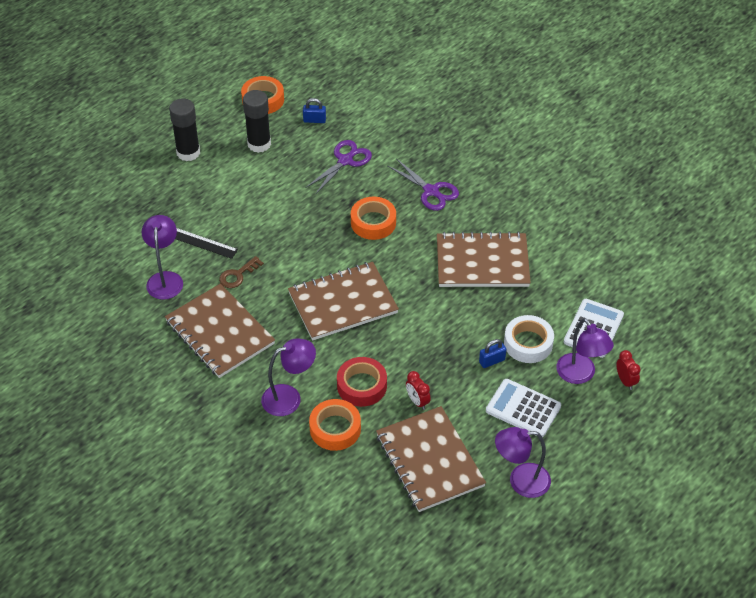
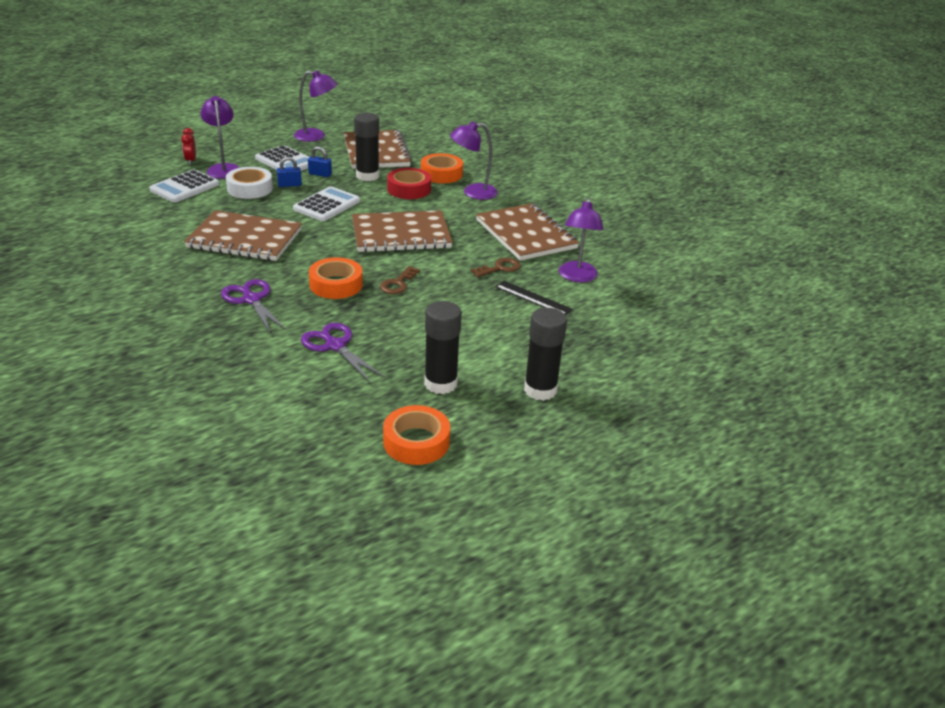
camera: 170 degrees left, 15 degrees down
blue padlock [303,98,326,123] -> blue padlock moved to [308,146,332,177]
purple scissors [307,140,372,194] -> purple scissors turned 90 degrees clockwise [301,323,385,382]
red clock [406,371,431,410] -> black glue stick [354,113,379,181]
none -> white calculator [293,186,360,221]
none -> brown key [380,266,420,294]

